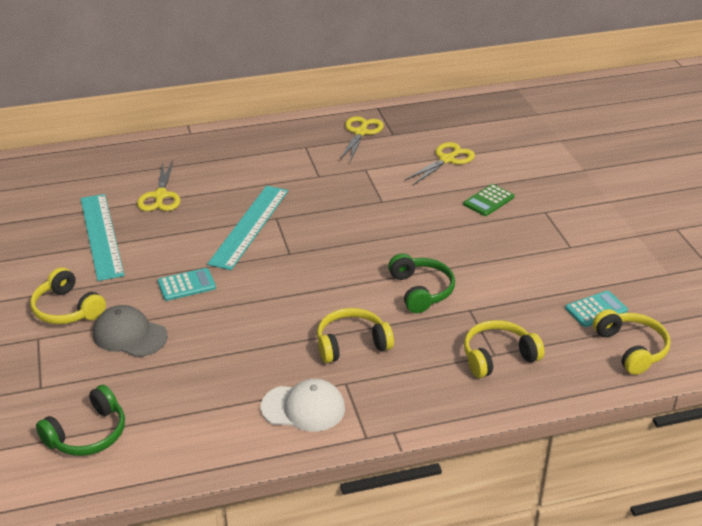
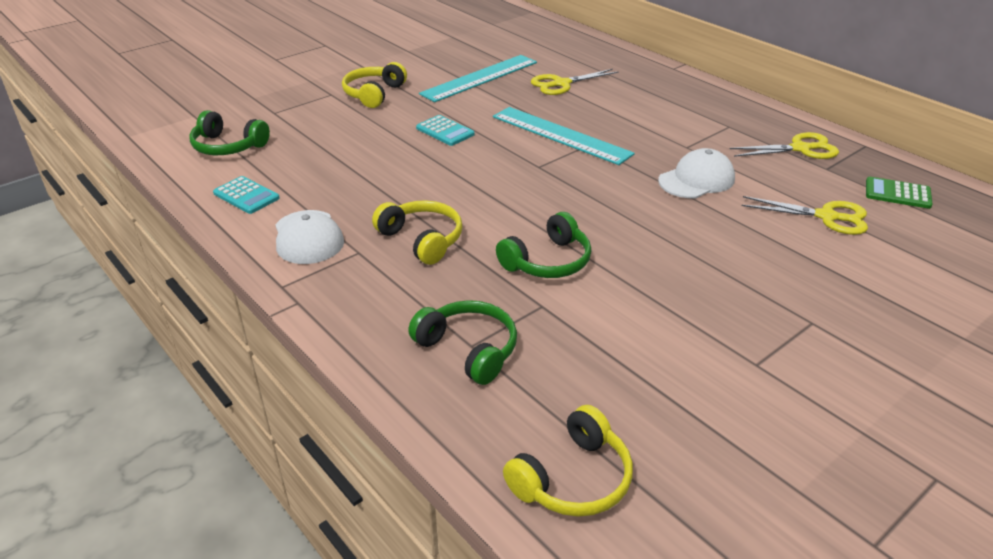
camera: 65 degrees right, 0 degrees up
grey cap [93,305,168,357] -> none
turquoise ruler [207,186,288,270] -> turquoise ruler turned 45 degrees clockwise [493,107,635,165]
green calculator [463,184,514,216] -> green calculator moved to [866,177,933,209]
yellow headphones [464,320,545,378] -> green headphones [408,300,517,385]
turquoise calculator [565,291,628,327] -> turquoise calculator moved to [213,176,280,214]
none -> white cap [658,148,735,198]

